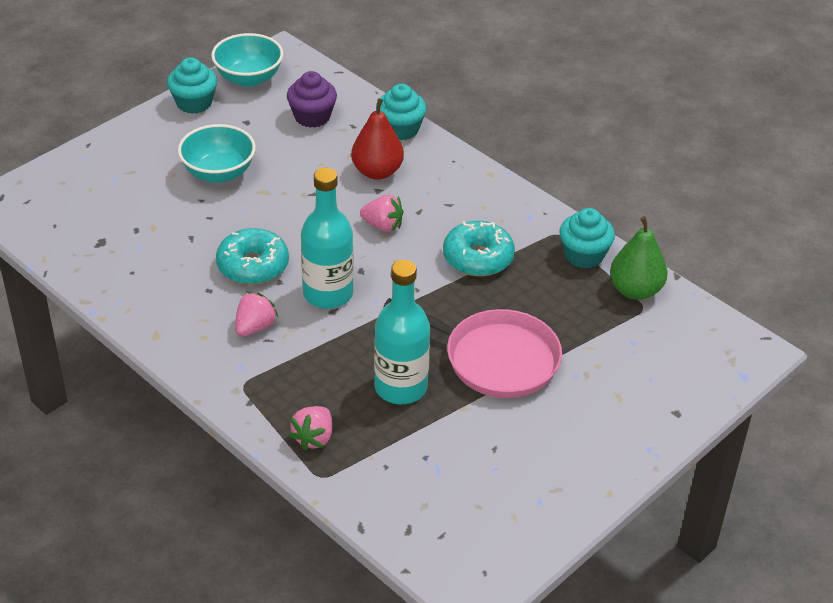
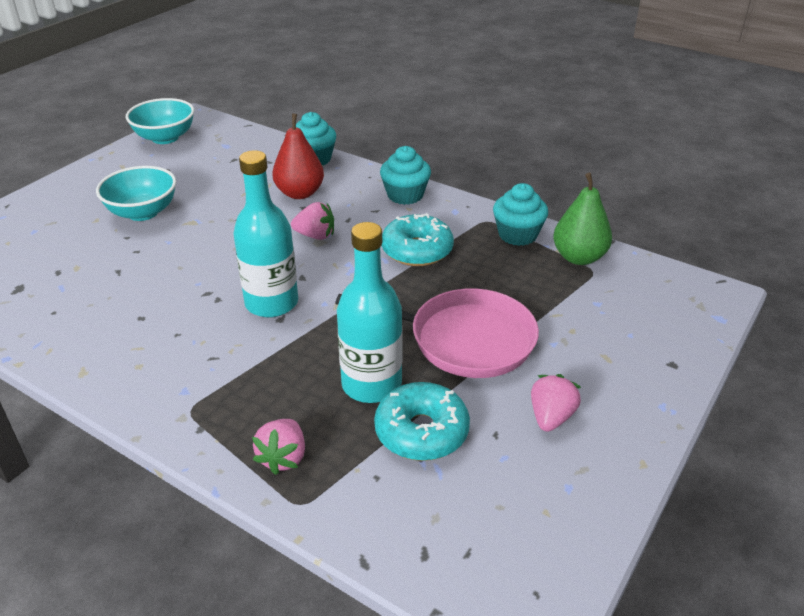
camera: 10 degrees left, 5 degrees down
turquoise cupcake [167,57,217,114] -> turquoise cupcake moved to [380,146,431,205]
turquoise donut [216,228,289,285] -> turquoise donut moved to [374,382,470,461]
pink strawberry [235,292,278,336] -> pink strawberry moved to [531,374,581,432]
purple cupcake [287,71,337,128] -> none

